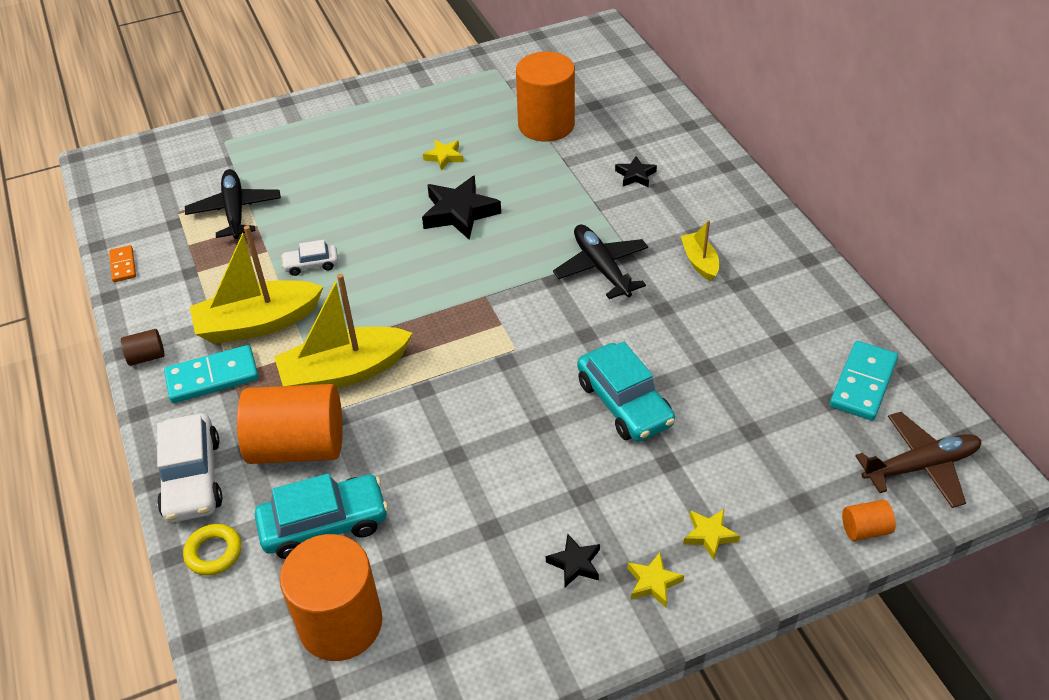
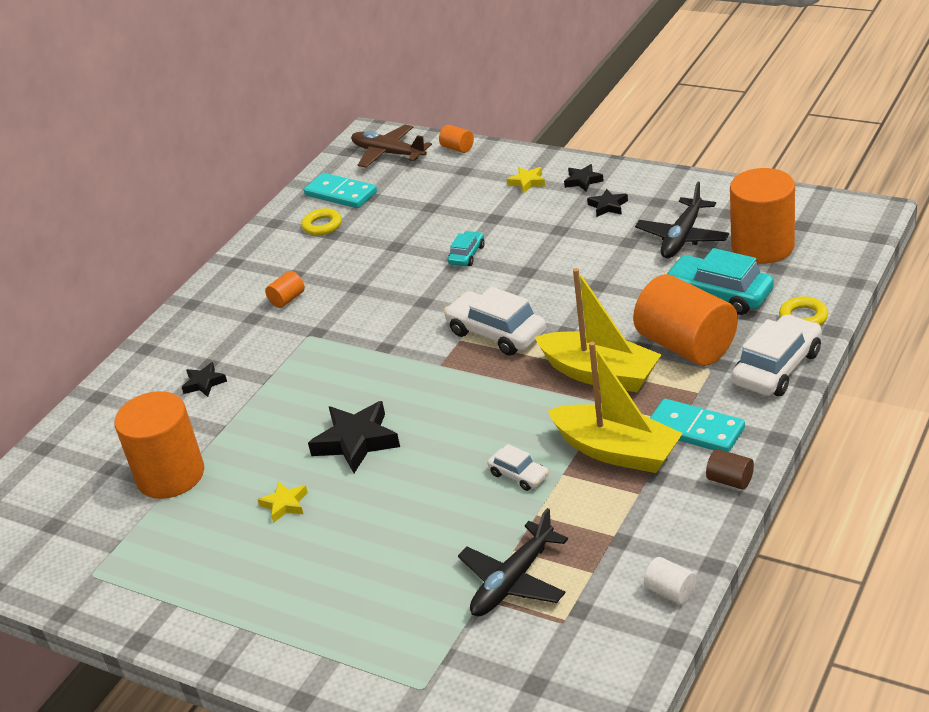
camera: 125 degrees left, 10 degrees down
orange domino [109,245,136,282] -> white cylinder [644,557,697,604]
black plane [553,224,648,299] -> black plane moved to [635,182,729,258]
turquoise car [577,341,675,442] -> turquoise car [448,231,485,266], size x0.54
yellow star [628,552,684,607] -> black star [564,164,604,192]
yellow boat [681,220,719,281] -> orange cylinder [265,271,305,308]
turquoise domino [830,341,898,421] -> turquoise domino turned 45 degrees clockwise [304,173,377,208]
none -> yellow ring [301,208,342,236]
none -> white car [444,287,546,356]

